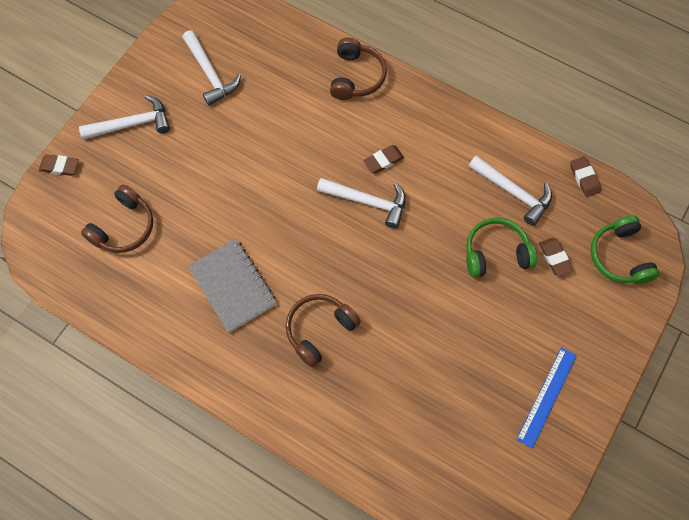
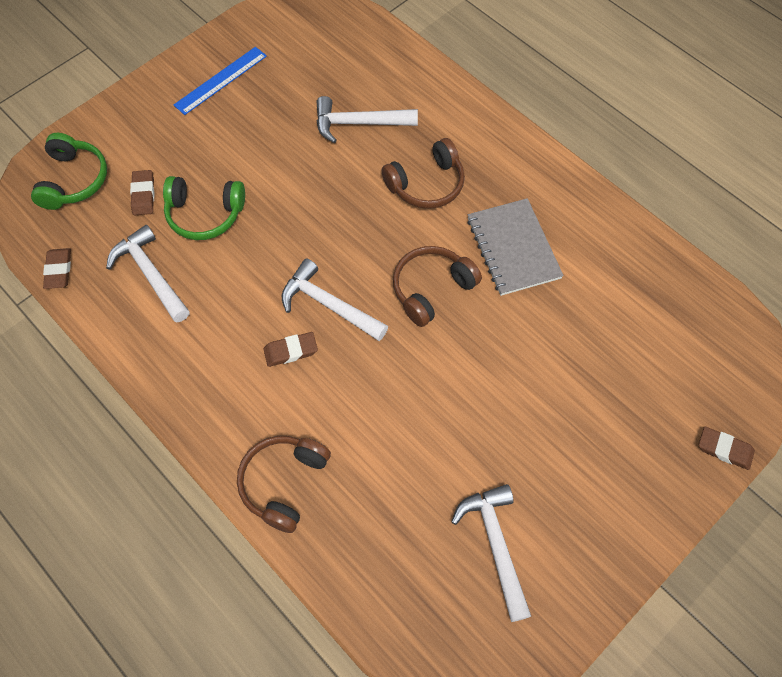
camera: 165 degrees left, 5 degrees down
white hammer [79,95,170,140] -> white hammer moved to [317,96,418,143]
brown headphones [81,185,153,253] -> brown headphones moved to [393,246,482,327]

